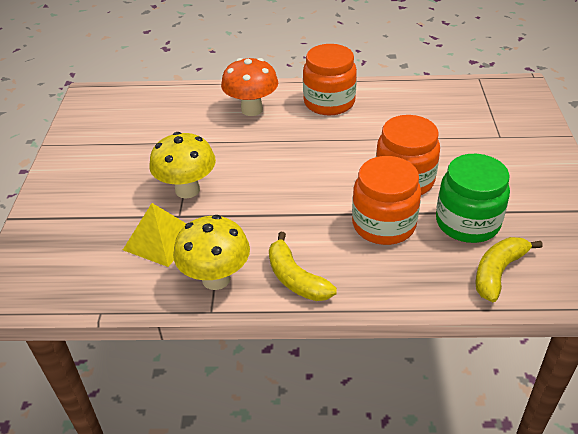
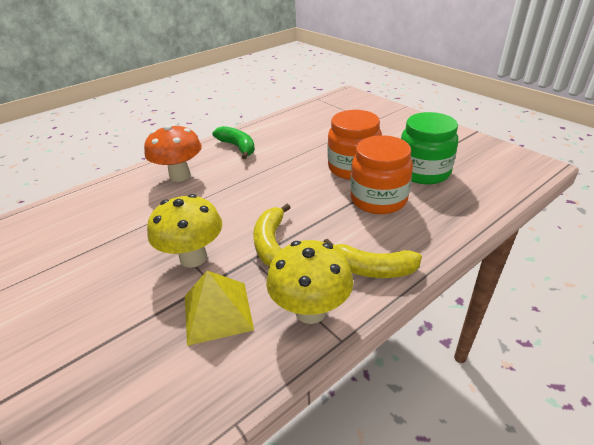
camera: 40 degrees left, 5 degrees down
orange jar [303,44,357,115] -> green banana [212,126,255,159]
yellow banana [475,237,543,302] -> yellow banana moved to [253,204,291,266]

